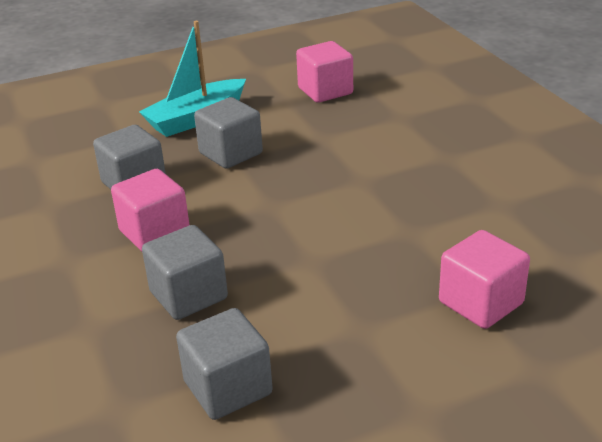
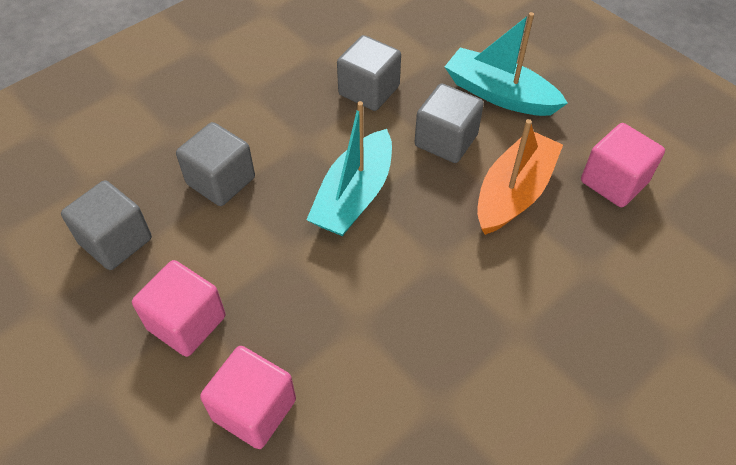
camera: 70 degrees right, 20 degrees up
pink cube [111,169,189,251] -> pink cube moved to [132,260,226,357]
none -> turquoise boat [306,101,392,236]
none -> orange boat [477,119,563,235]

